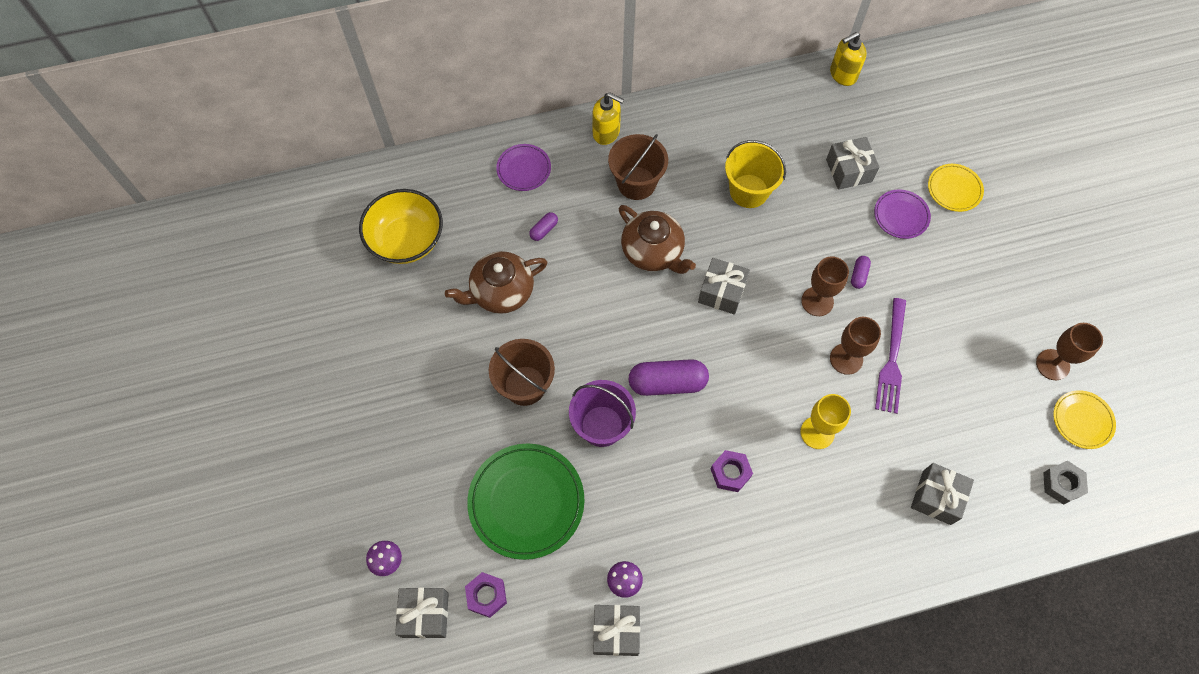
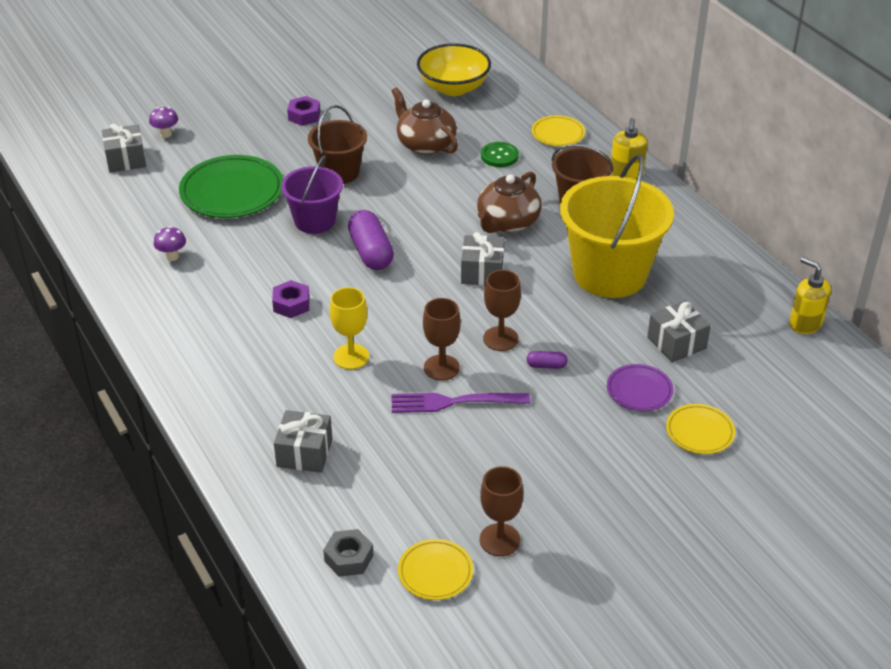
camera: 75 degrees right, 25 degrees down
purple nut [465,572,507,618] -> purple nut moved to [287,96,321,126]
purple plate [496,144,551,191] -> yellow plate [532,115,585,146]
purple capsule [529,212,558,241] -> green button [481,142,519,167]
grey gift [593,605,640,656] -> none
yellow bucket [725,140,786,208] -> yellow bucket [560,154,674,298], size x1.72

